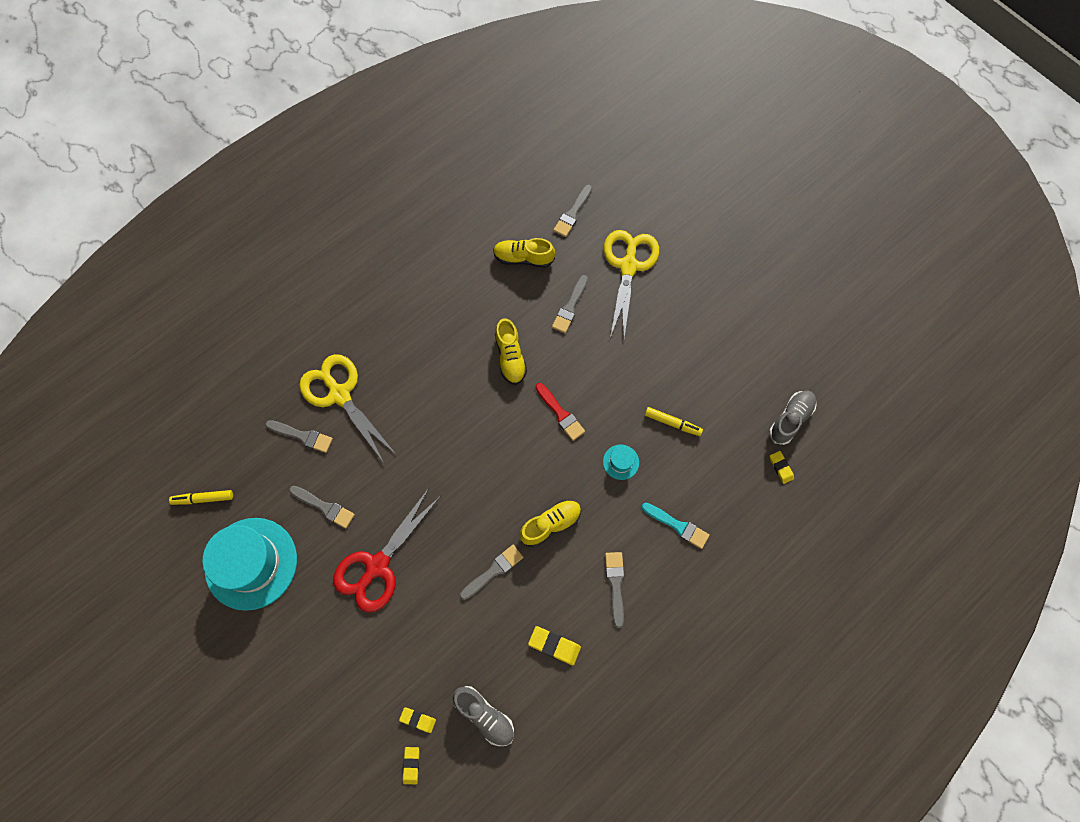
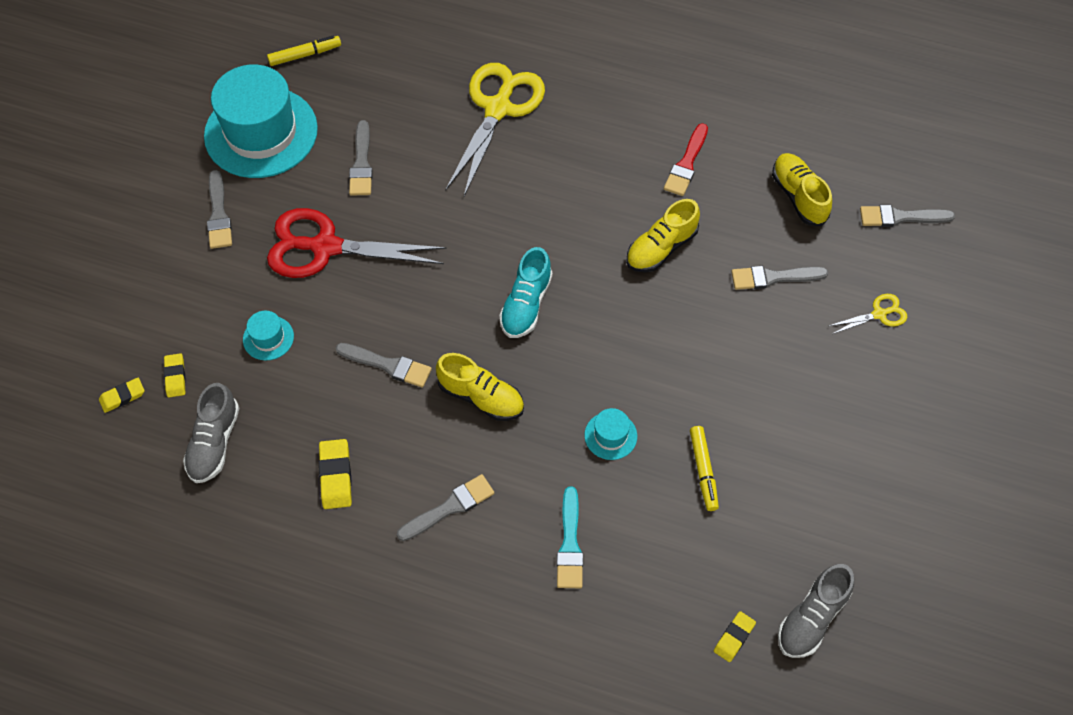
camera: 60 degrees right, 10 degrees down
yellow marker [169,490,233,505] -> yellow marker turned 105 degrees clockwise [267,36,341,66]
grey brush [265,420,333,453] -> grey brush moved to [207,170,232,249]
red brush [535,383,585,441] -> red brush moved to [664,123,708,196]
yellow scissors [604,230,659,338] -> yellow scissors [829,294,907,334], size x0.45
grey shoe [769,391,817,445] -> grey shoe turned 120 degrees clockwise [778,564,854,658]
none -> turquoise hat [243,311,294,361]
none -> turquoise shoe [499,247,553,338]

